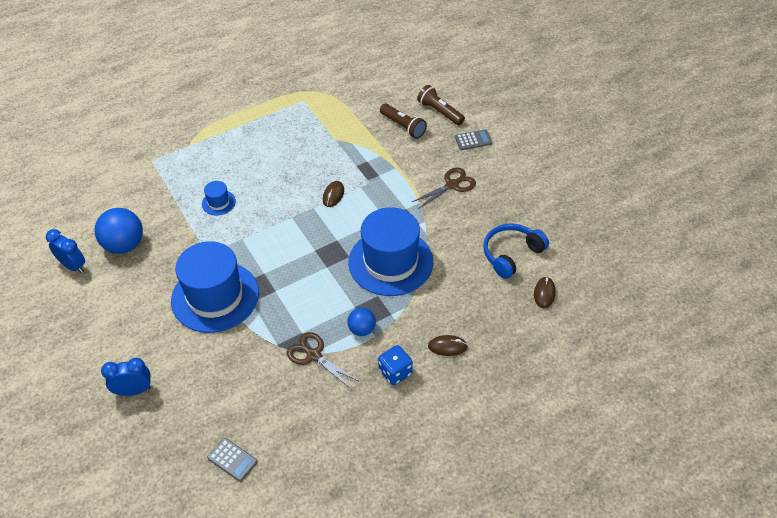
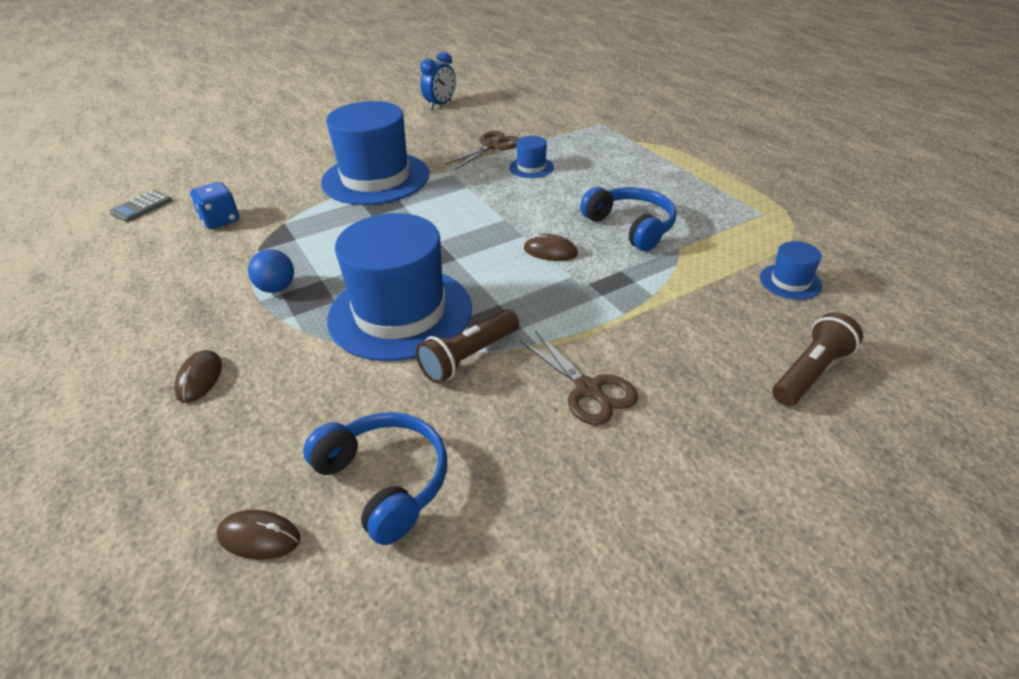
camera: 90 degrees right, 10 degrees down
blue ball [95,208,143,254] -> none
blue clock [101,358,151,396] -> none
brown scissors [287,332,360,389] -> brown scissors moved to [445,131,519,170]
blue dice [378,345,413,385] -> blue dice moved to [190,182,239,229]
brown flashlight [380,104,427,139] -> brown flashlight moved to [416,310,519,383]
grey calculator [455,129,493,150] -> none
none -> blue headphones [580,187,676,251]
none -> blue hat [760,241,822,300]

